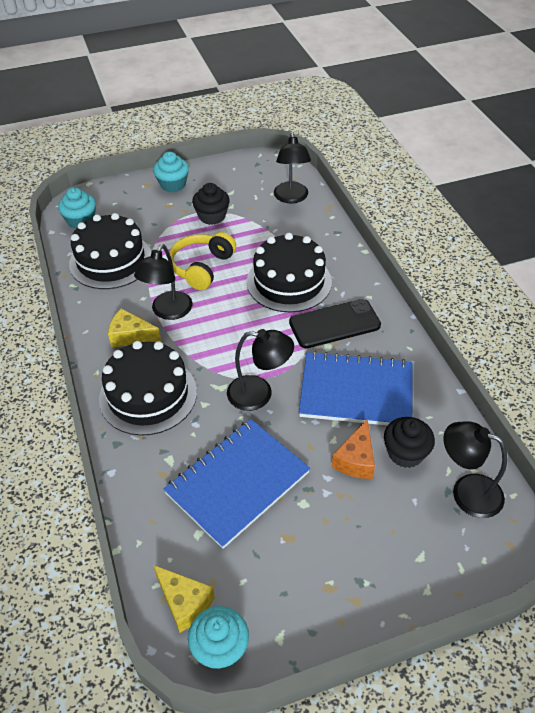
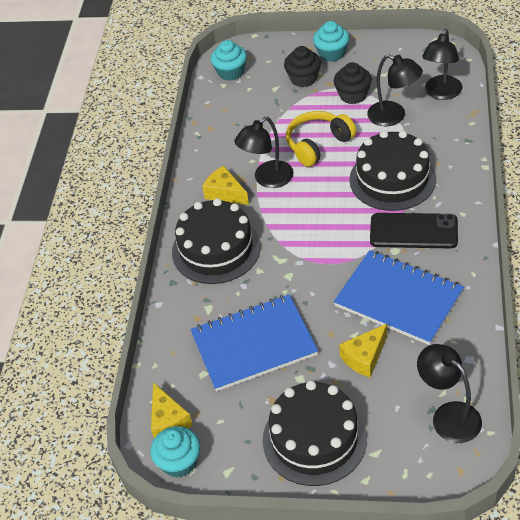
camera: 30 degrees right, 0 degrees up
black cake [69,213,152,289] -> black cake moved to [263,381,367,486]
black lamp [227,329,294,411] -> black lamp moved to [367,54,423,126]
orange cheese [332,419,375,479] -> yellow cheese [339,324,387,378]
black cupcake [384,417,435,468] -> black cupcake moved to [284,46,321,87]

